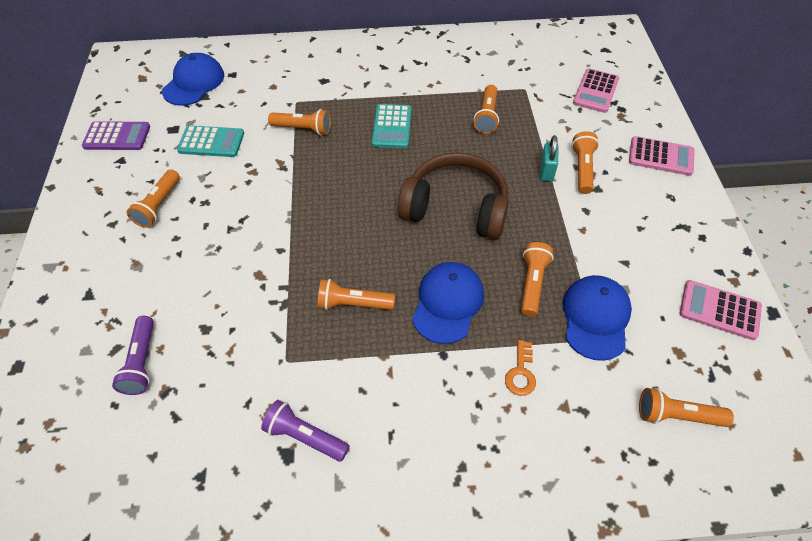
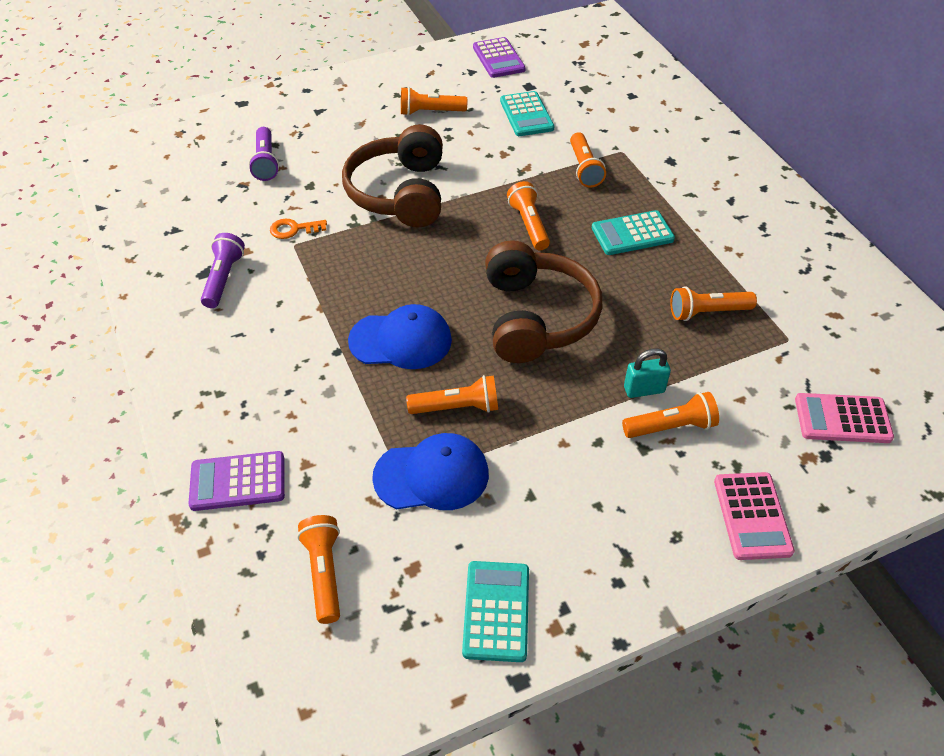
camera: 70 degrees right, 5 degrees down
purple flashlight [112,316,154,395] -> purple flashlight turned 75 degrees counterclockwise [249,127,279,181]
blue cap [162,53,224,106] -> none
orange flashlight [318,279,395,310] -> orange flashlight moved to [507,181,550,250]
orange key [505,340,536,396] -> orange key moved to [270,219,327,239]
pink calculator [680,280,762,340] -> turquoise calculator [462,561,529,662]
none -> purple calculator [188,451,285,511]
none -> brown headphones [342,124,443,227]

